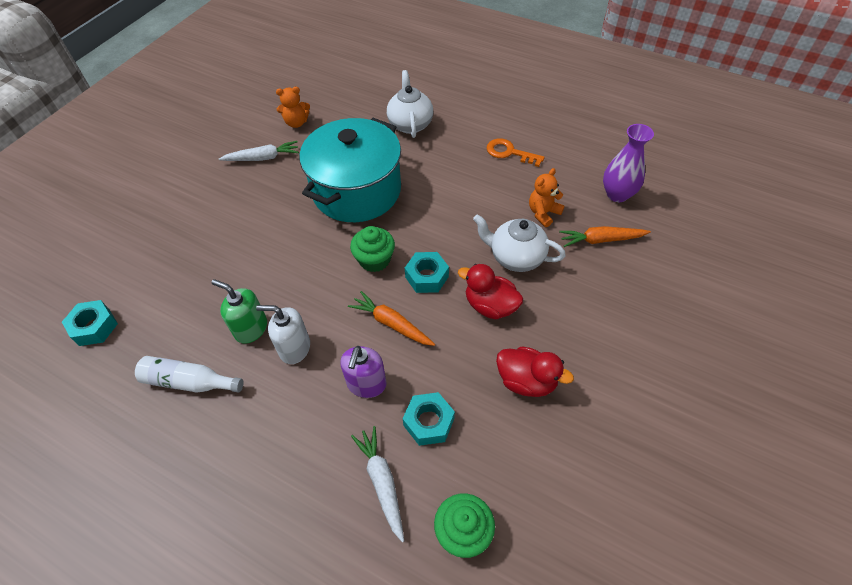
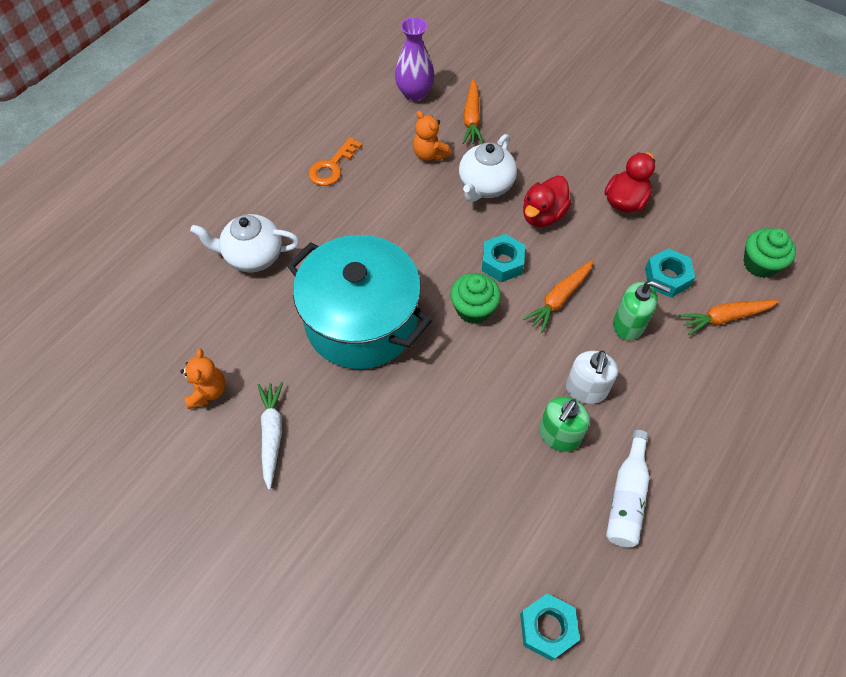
camera: 85 degrees left, 5 degrees up
purple soap dispenser [340,346,387,398] -> green soap dispenser [613,280,671,341]
white carrot [351,426,404,542] -> orange carrot [679,300,779,335]

